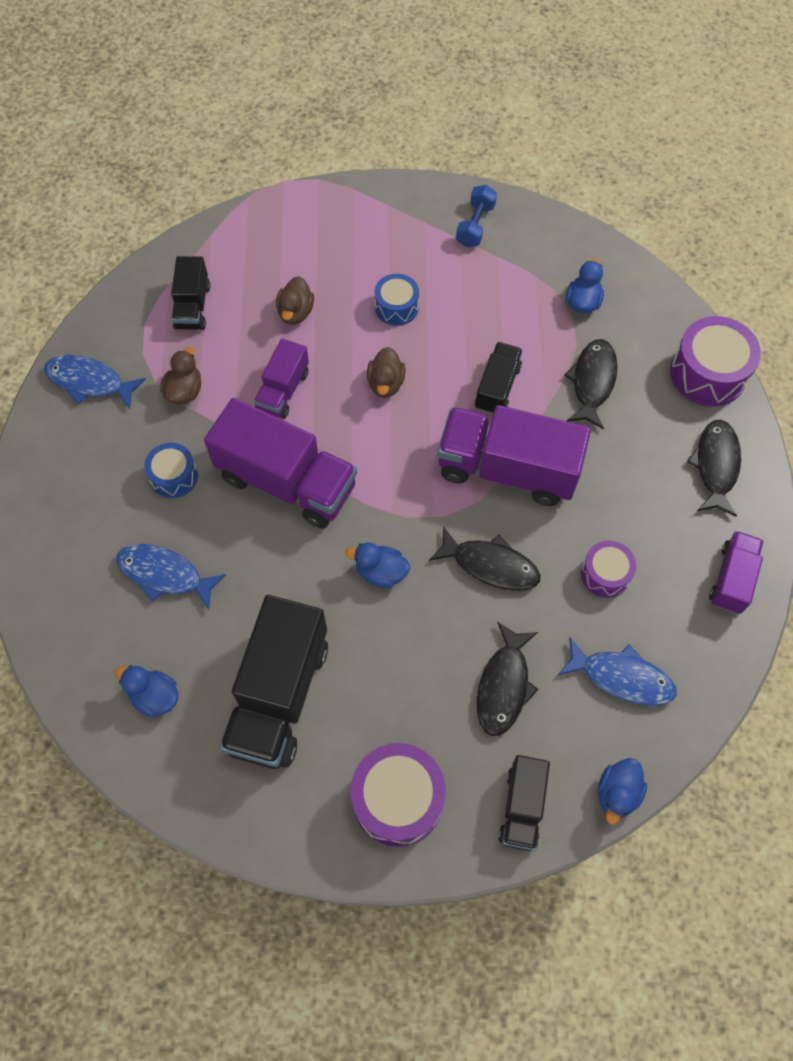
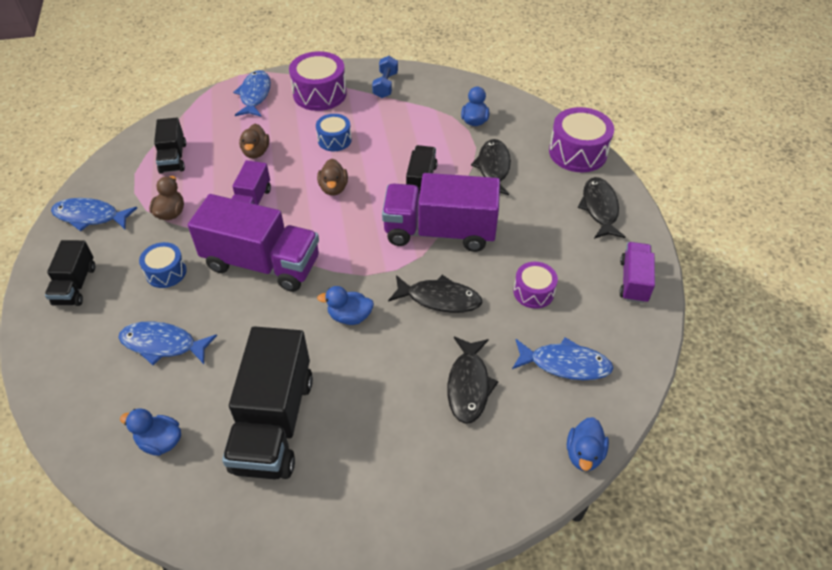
camera: 10 degrees left, 15 degrees down
purple drum [350,743,446,847] -> purple drum moved to [289,51,347,111]
black truck [498,755,550,851] -> black truck moved to [45,240,95,306]
none -> blue fish [233,70,271,117]

